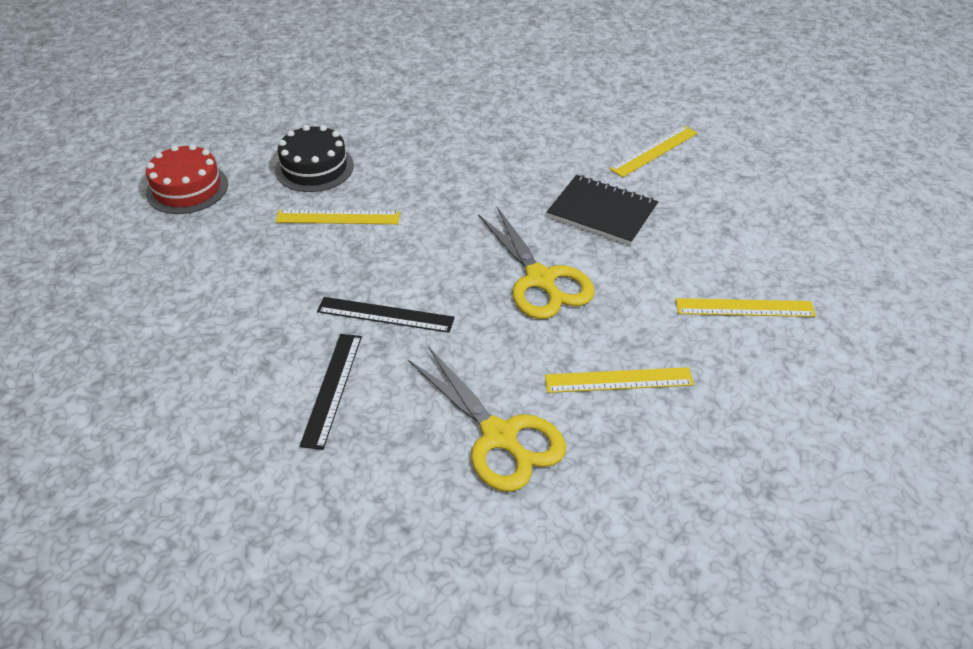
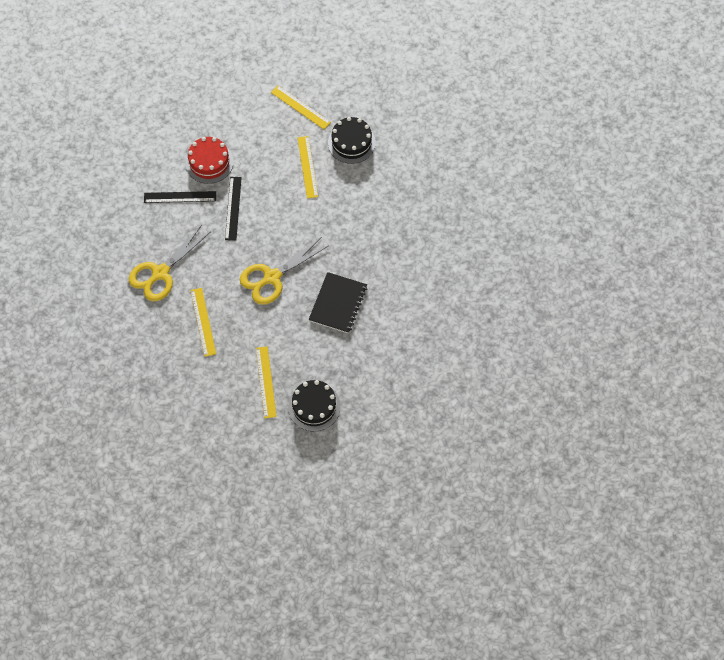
camera: 80 degrees right, 20 degrees up
red cake [146,144,228,214] -> red cake moved to [185,137,234,184]
yellow ruler [610,126,698,177] -> yellow ruler moved to [271,85,331,129]
none -> black cake [288,380,340,431]

